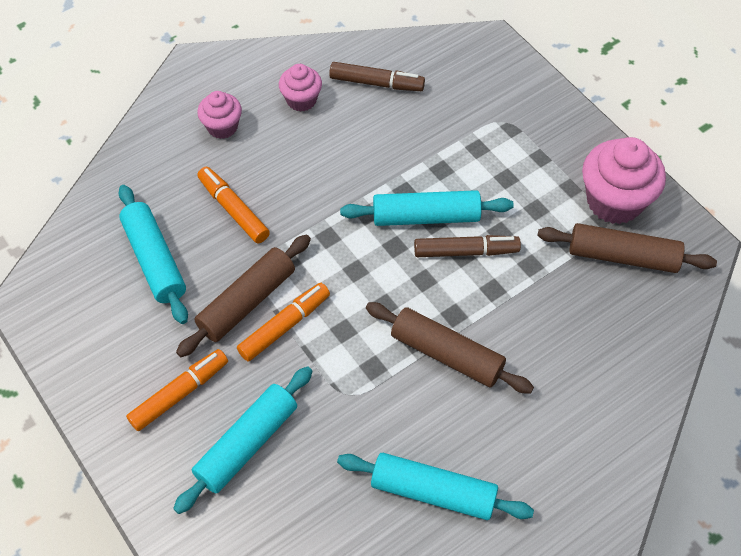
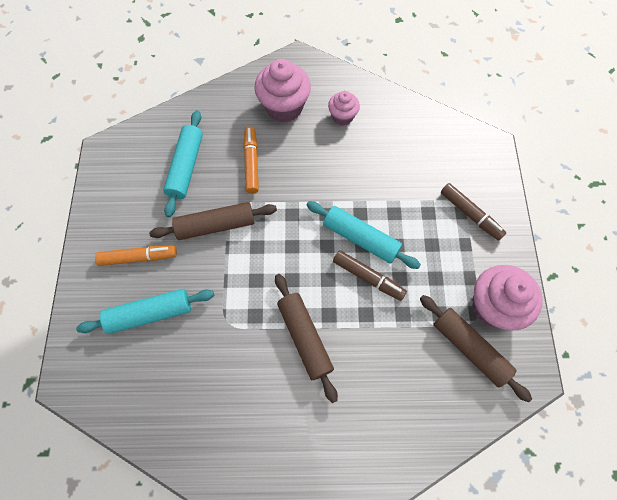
camera: 35 degrees right, 10 degrees up
pink cupcake [197,91,242,139] -> pink cupcake [254,59,311,122], size x1.76
orange marker [237,283,330,361] -> none
brown marker [329,62,425,91] -> brown marker moved to [441,183,506,241]
turquoise rolling pin [337,453,534,520] -> none

